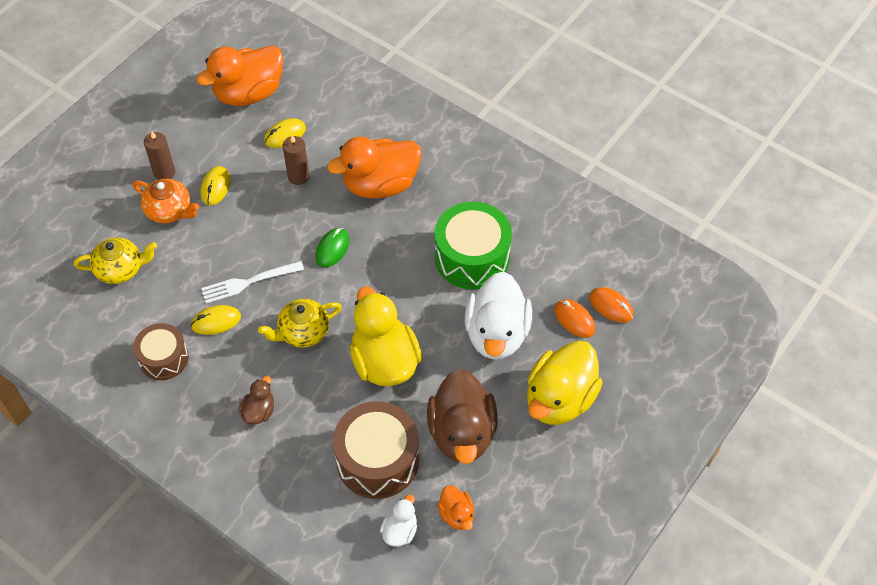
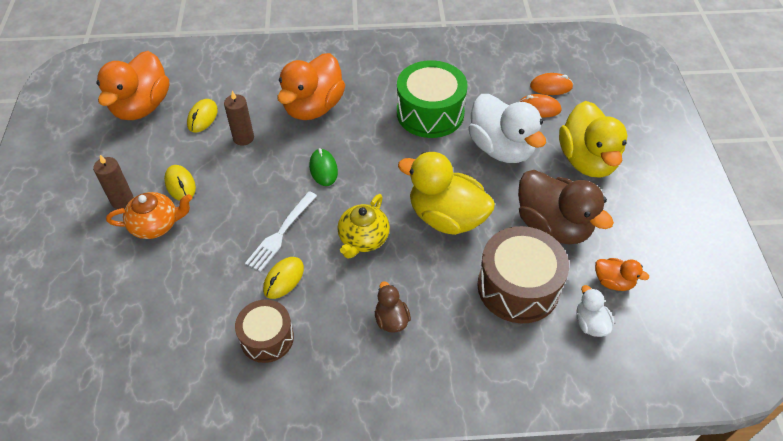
camera: 40 degrees left, 5 degrees down
yellow teapot [74,237,157,284] -> none

